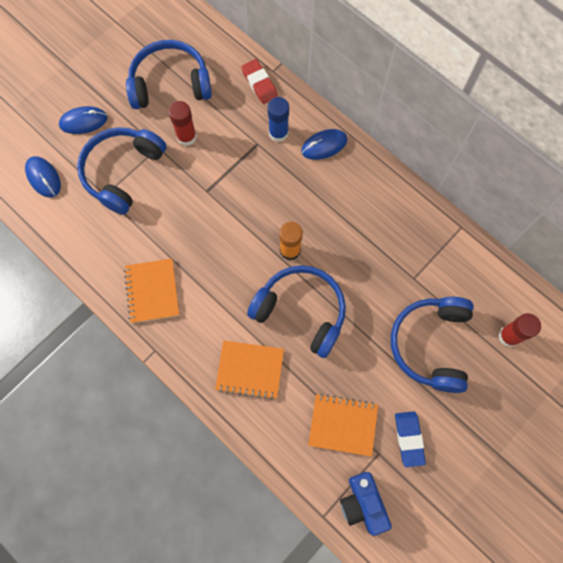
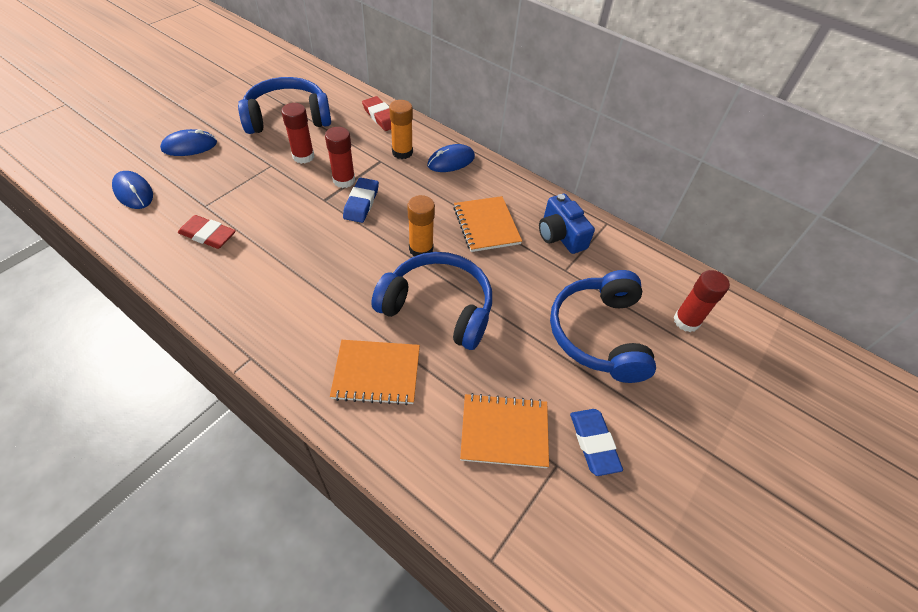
camera: 10 degrees left, 20 degrees down
blue headphones [77,127,167,215] -> none
orange notebook [124,258,179,323] -> orange notebook moved to [453,196,522,252]
blue glue stick [268,97,289,142] -> orange glue stick [389,100,413,159]
blue camera [340,472,392,536] -> blue camera moved to [539,194,595,254]
none -> red eraser [178,215,236,249]
none -> red glue stick [325,127,355,188]
none -> blue eraser [343,178,379,223]

